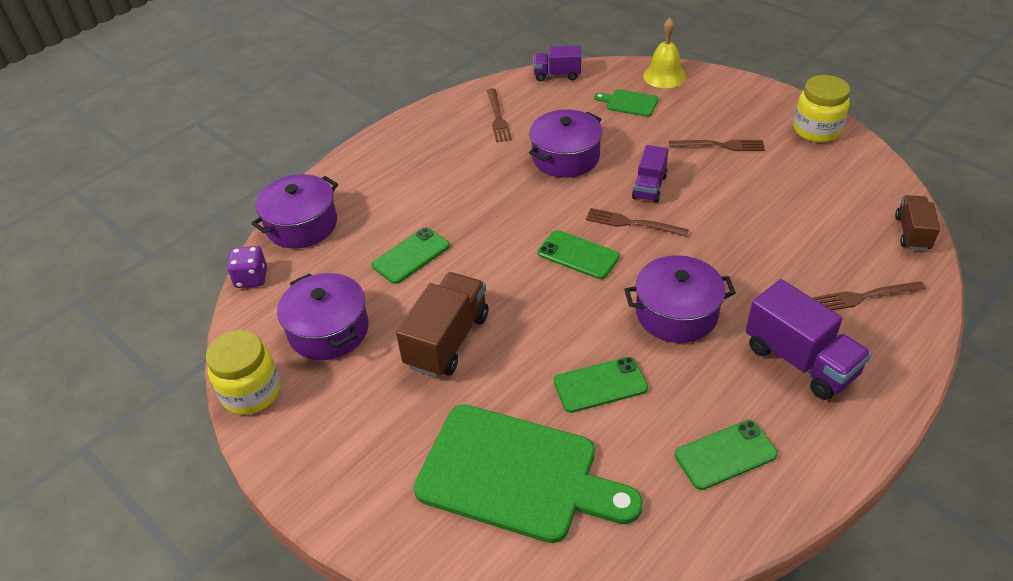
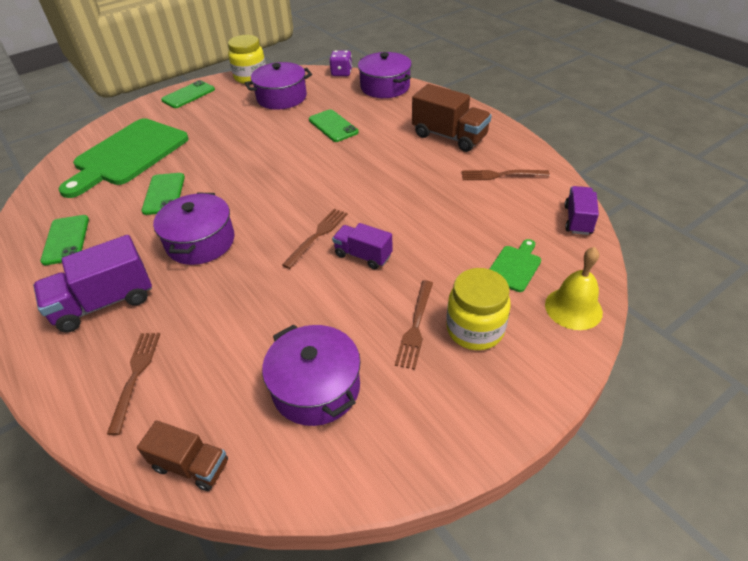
camera: 100 degrees right, 0 degrees up
brown truck [396,272,488,377] -> brown truck moved to [412,84,492,152]
purple pot [529,110,603,178] -> purple pot moved to [262,324,361,426]
green phone [538,230,620,279] -> green phone moved to [161,80,215,108]
yellow jar [794,75,850,143] -> yellow jar moved to [446,268,511,350]

